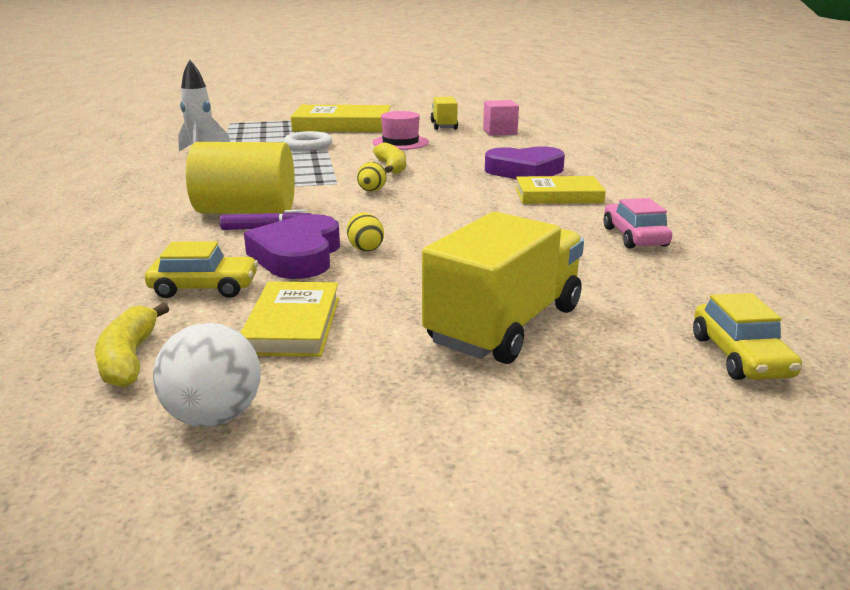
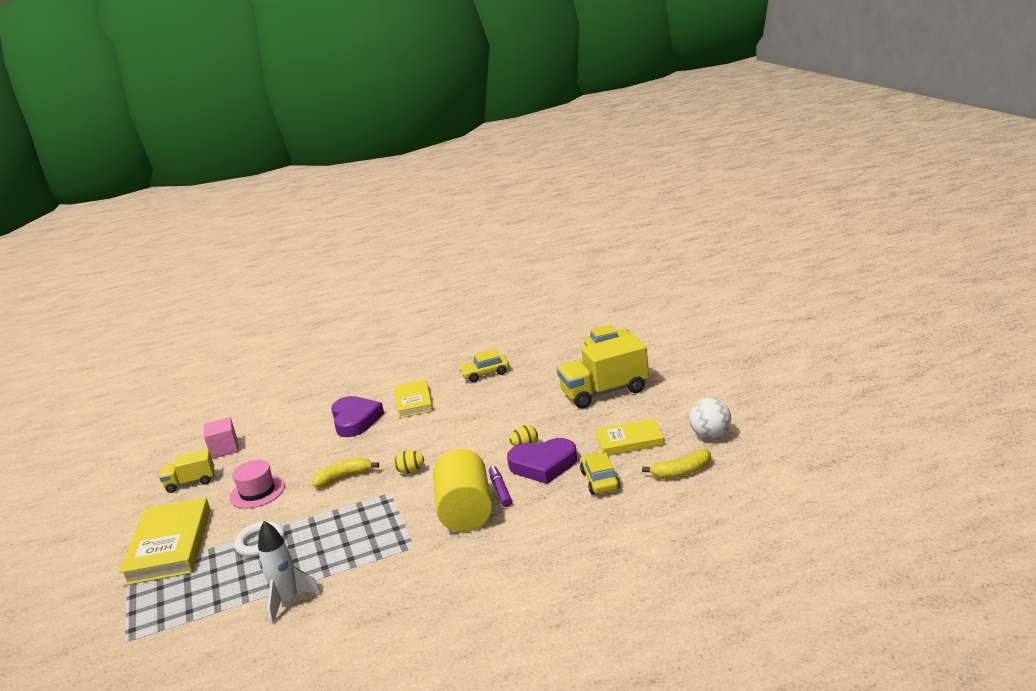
camera: 95 degrees left, 0 degrees up
yellow truck [422,212,584,364] -> yellow truck turned 45 degrees counterclockwise [557,334,649,408]
pink car [603,198,672,249] -> yellow car [458,349,509,382]

